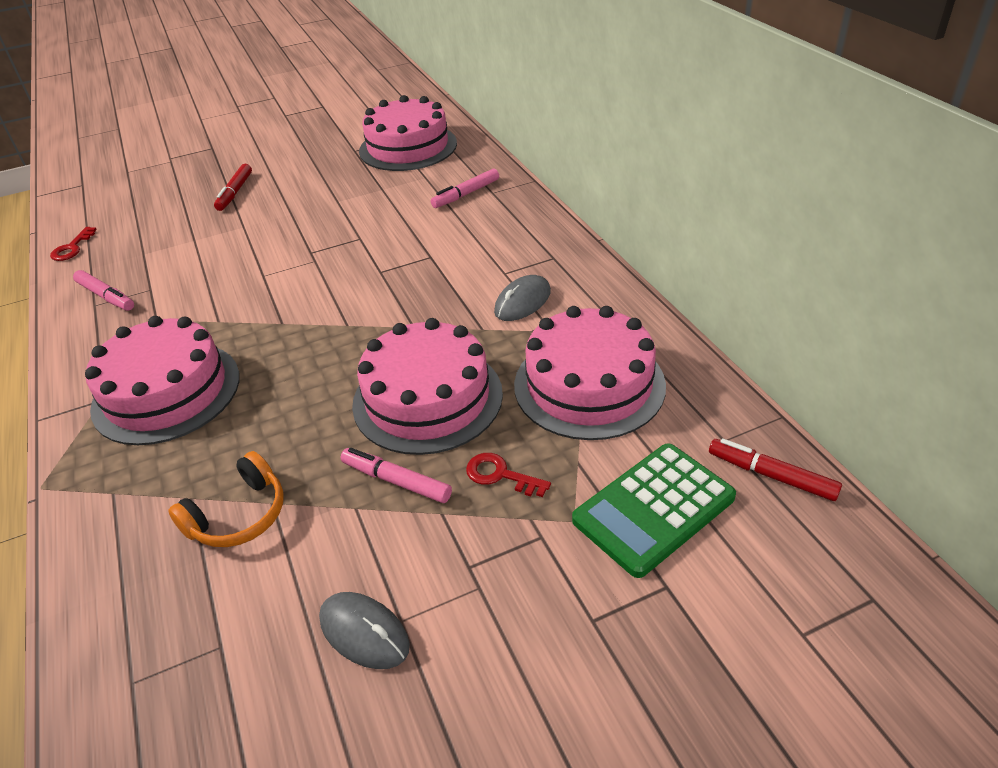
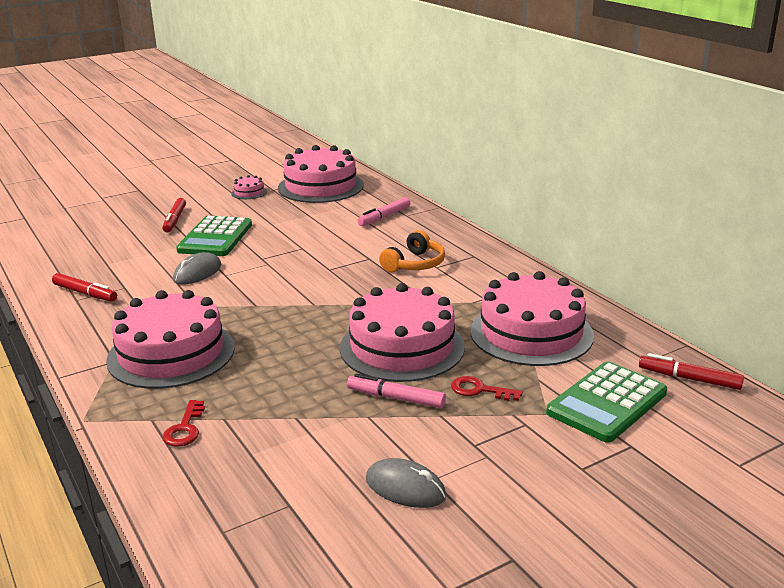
camera: 10 degrees left, 15 degrees down
red key [50,227,97,261] -> red key moved to [163,400,205,447]
pink marker [73,270,134,311] -> red marker [52,273,117,301]
orange headphones [168,451,284,547] -> orange headphones moved to [379,230,445,272]
grey mouse [494,275,551,321] -> grey mouse moved to [173,252,221,285]
none -> green calculator [176,216,252,256]
none -> pink cake [231,175,267,199]

